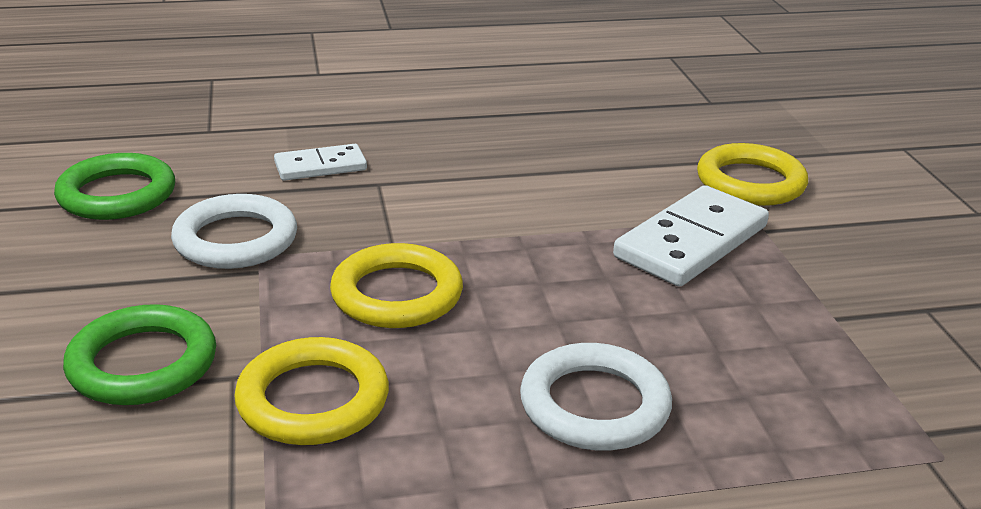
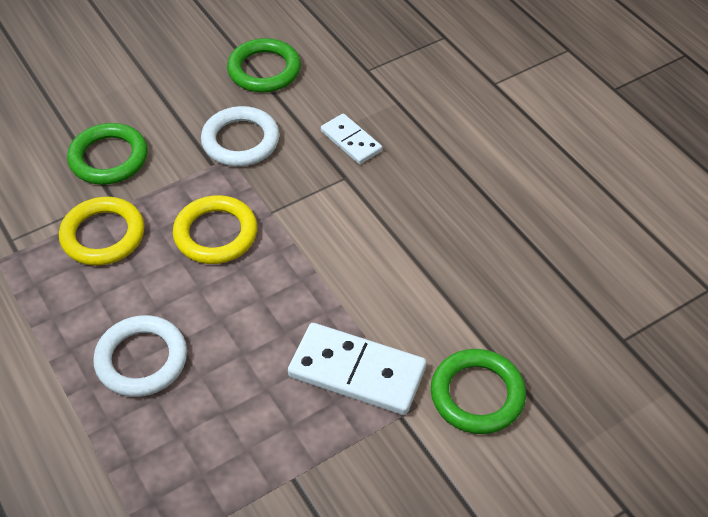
camera: 70 degrees right, 20 degrees up
yellow ring [697,143,808,206] -> green ring [431,349,526,434]

